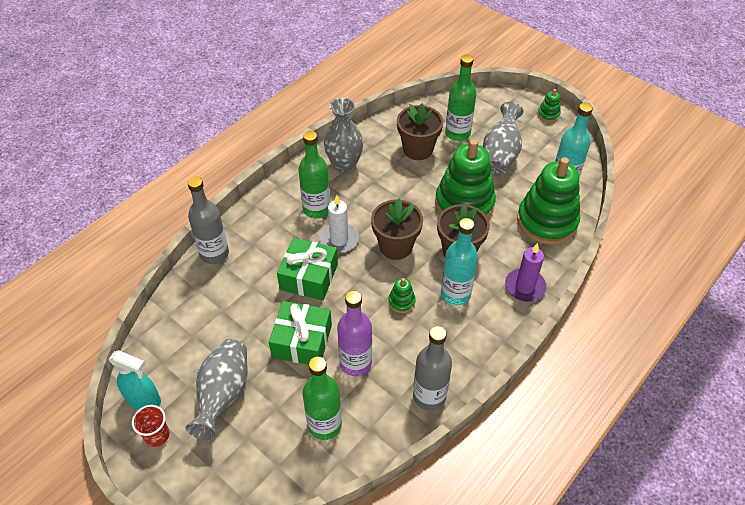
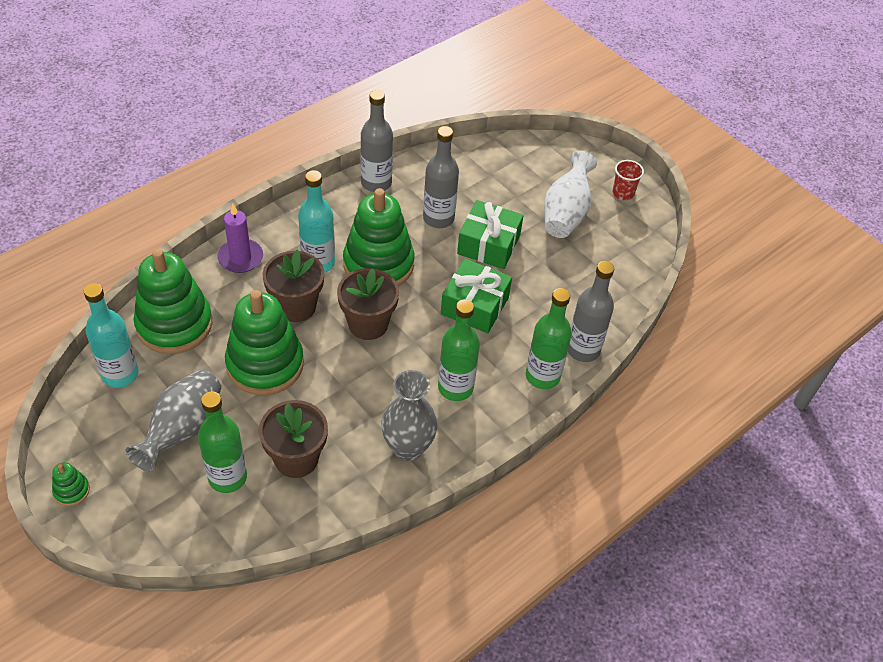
camera: 175 degrees left, 0 degrees up
turquoise spray bottle [109,350,161,410] -> none
grey vase [185,339,247,441] -> white vase [544,151,597,238]
green bottle [303,356,342,440] -> green bottle moved to [526,288,572,389]
white candle [320,195,359,253] -> none
purple bottle [337,291,372,376] -> grey bottle [423,126,459,228]
green stacking toy [388,278,416,313] -> green stacking toy [343,188,414,286], size x2.42

